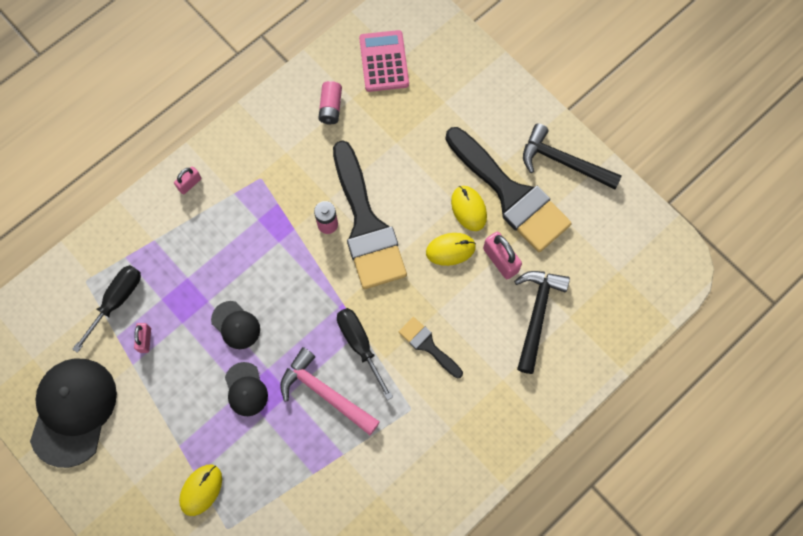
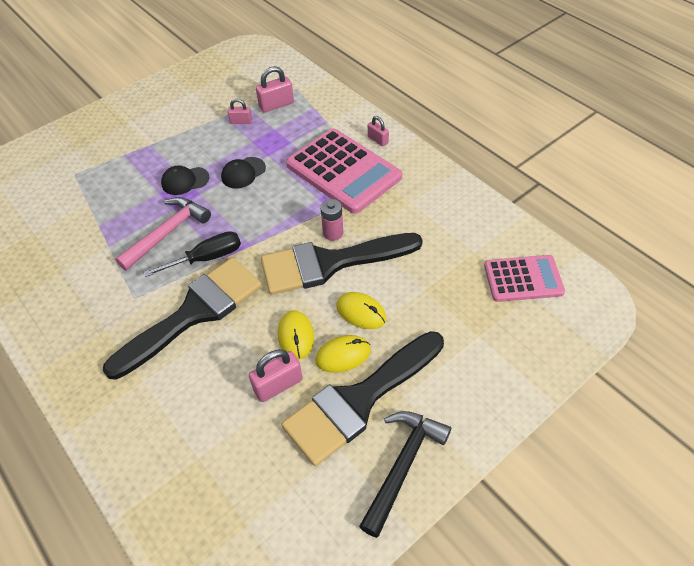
camera: 95 degrees right, 20 degrees down
black cap [30,358,117,468] -> none
black screwdriver [72,265,141,353] -> pink padlock [256,66,294,113]
yellow mouse [179,465,222,516] -> yellow mouse moved to [336,292,386,329]
pink battery [318,81,342,125] -> none
black brush [399,317,463,378] -> black brush [103,258,262,380], size x2.14
black hammer [514,271,570,374] -> none
none -> pink calculator [286,128,402,214]

